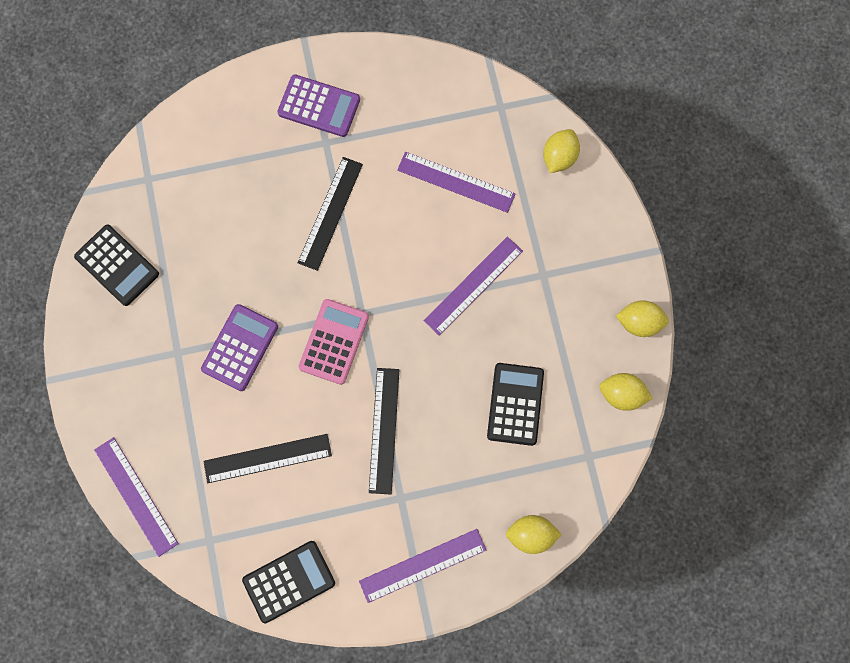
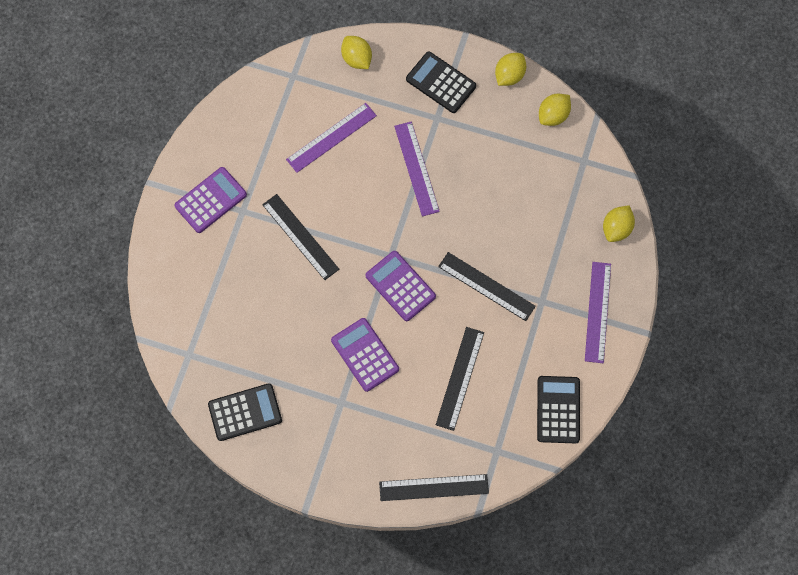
camera: 60 degrees left, 5 degrees down
purple ruler [94,437,179,557] -> black ruler [379,474,489,501]
pink calculator [299,299,369,385] -> purple calculator [365,251,436,321]
black calculator [487,363,544,446] -> black calculator moved to [406,52,476,113]

